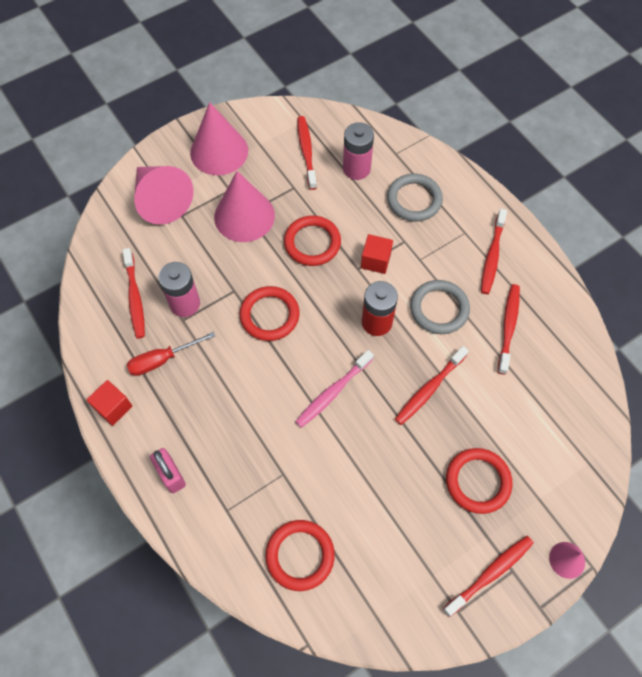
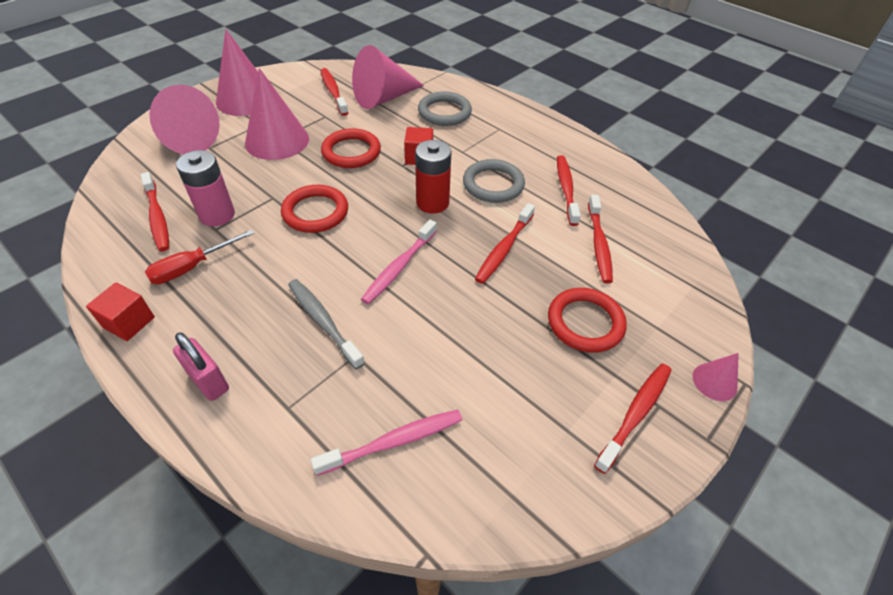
camera: 15 degrees left, 15 degrees down
red ring [265,520,335,591] -> pink toothbrush [311,410,462,476]
pink battery [343,122,374,180] -> pink cone [352,45,424,109]
red toothbrush [481,209,507,294] -> red toothbrush moved to [588,195,613,284]
none -> grey toothbrush [288,279,365,369]

